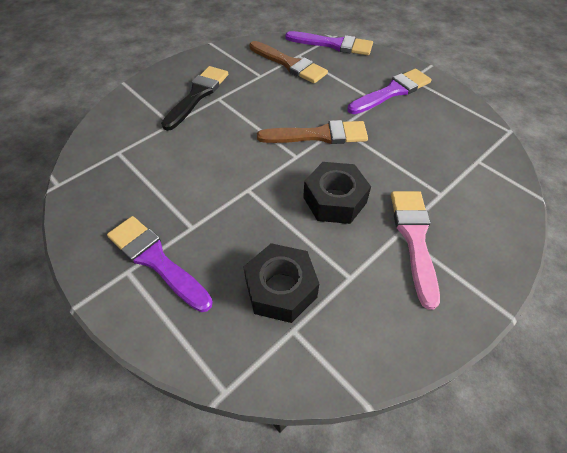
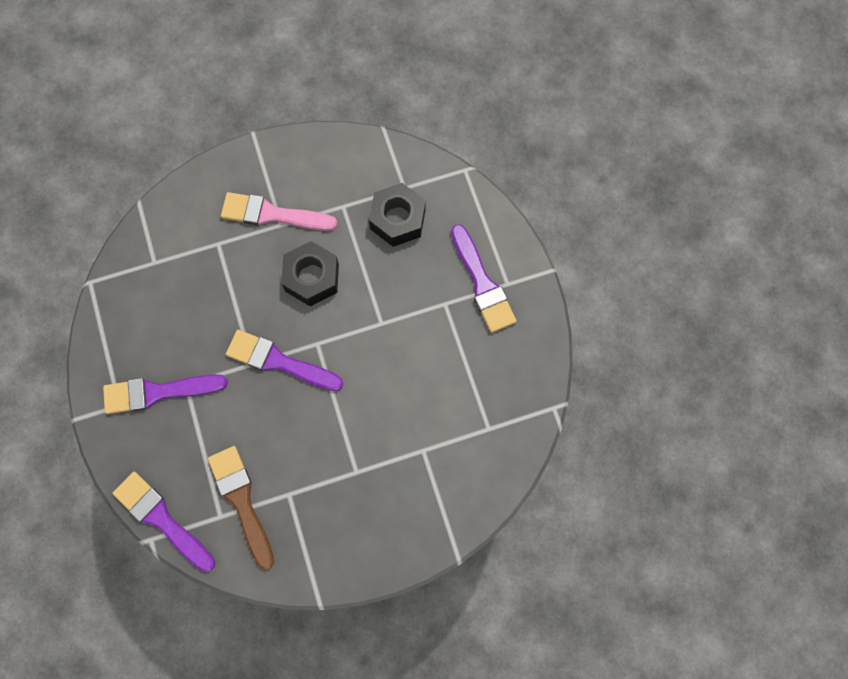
camera: 155 degrees left, 20 degrees up
black brush [161,66,228,131] -> none
brown brush [257,120,368,144] -> purple brush [226,330,344,391]
pink brush [391,191,440,310] -> pink brush turned 75 degrees clockwise [221,192,337,231]

